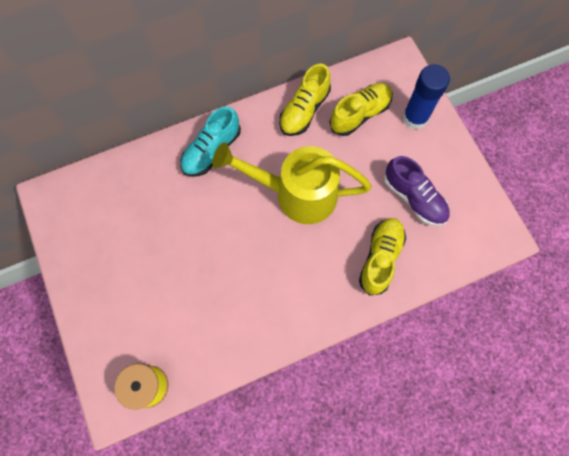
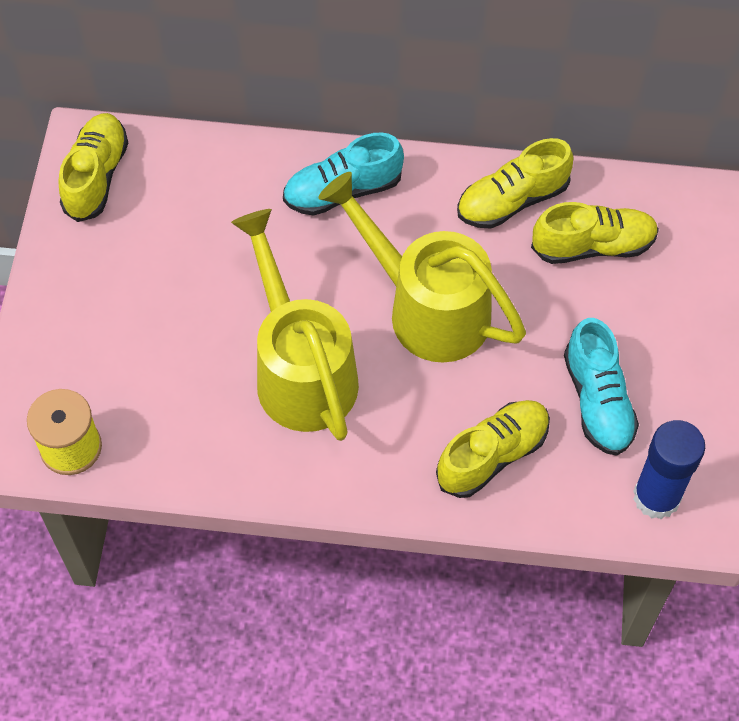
camera: 30 degrees right, 10 degrees down
purple shoe [384,156,450,226] -> turquoise shoe [564,318,639,456]
blue glue stick [403,64,450,129] -> blue glue stick moved to [633,420,705,519]
none -> yellow shoe [58,113,128,222]
none -> yellow watering can [231,209,359,441]

